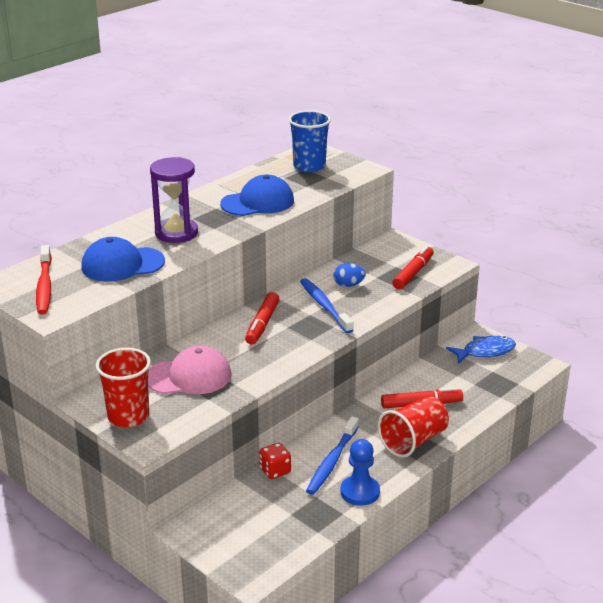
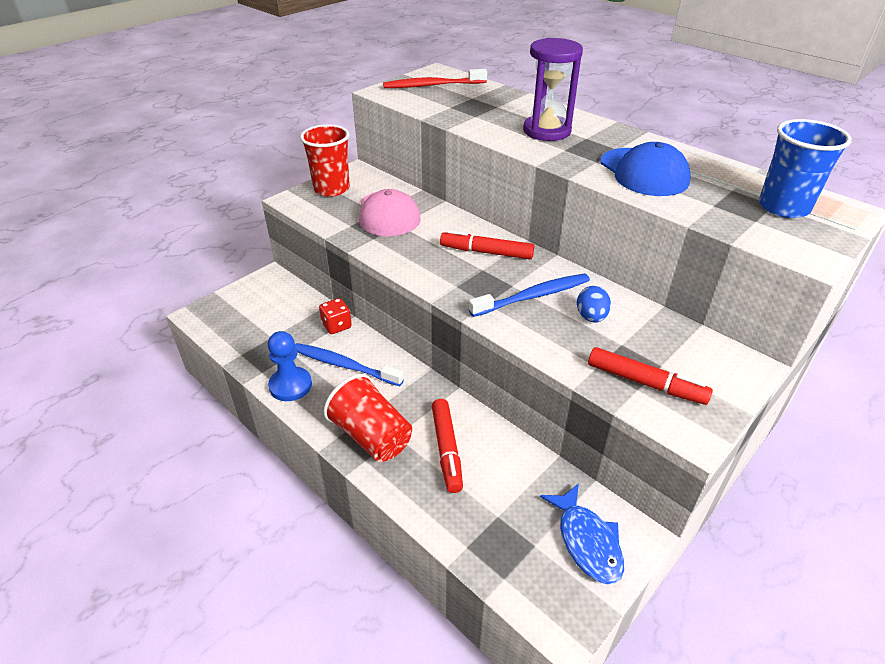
camera: 90 degrees right, 10 degrees up
blue cap [81,237,165,282] -> none

